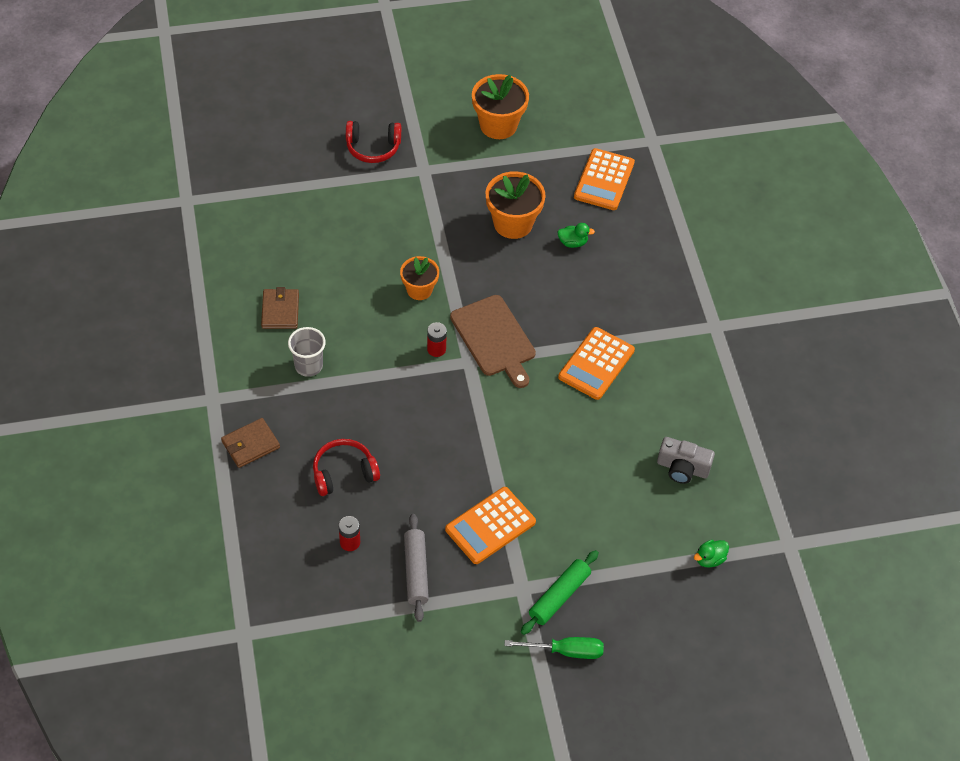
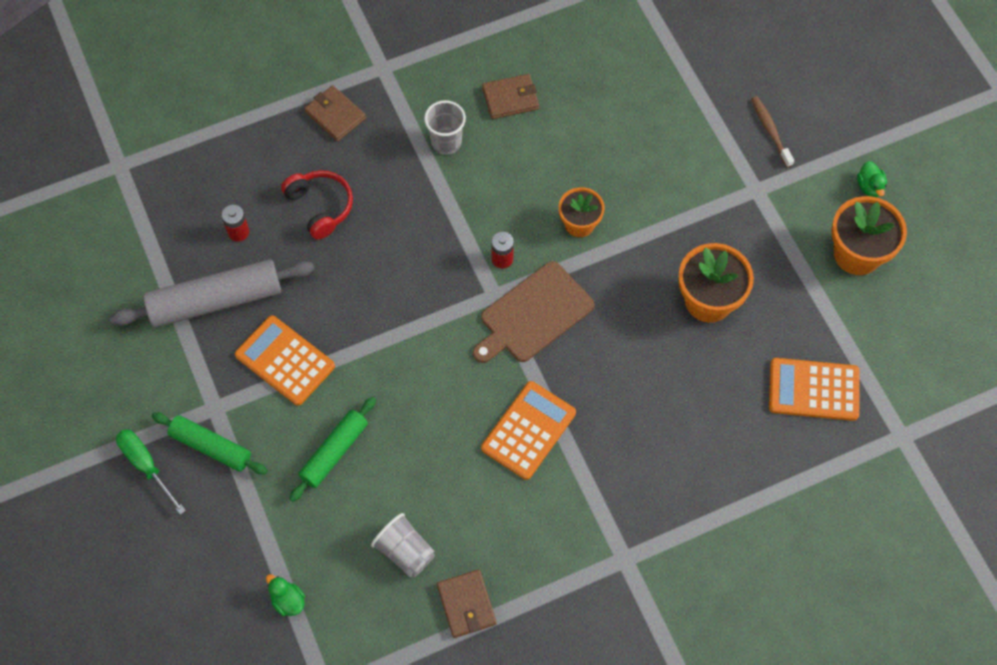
camera: 80 degrees right, 10 degrees up
red headphones [346,121,401,163] -> brown toothbrush [751,96,794,167]
grey rolling pin [404,514,429,622] -> grey rolling pin [109,259,315,328], size x1.62
green screwdriver [504,637,604,659] -> green screwdriver turned 150 degrees clockwise [116,429,186,515]
green duck [557,223,595,248] -> green duck moved to [857,161,887,197]
orange calculator [558,327,635,400] -> orange calculator turned 105 degrees clockwise [481,381,576,480]
grey camera [657,437,715,484] -> grey cup [371,513,435,577]
none -> green rolling pin [289,397,376,502]
none -> brown wallet [437,570,497,638]

